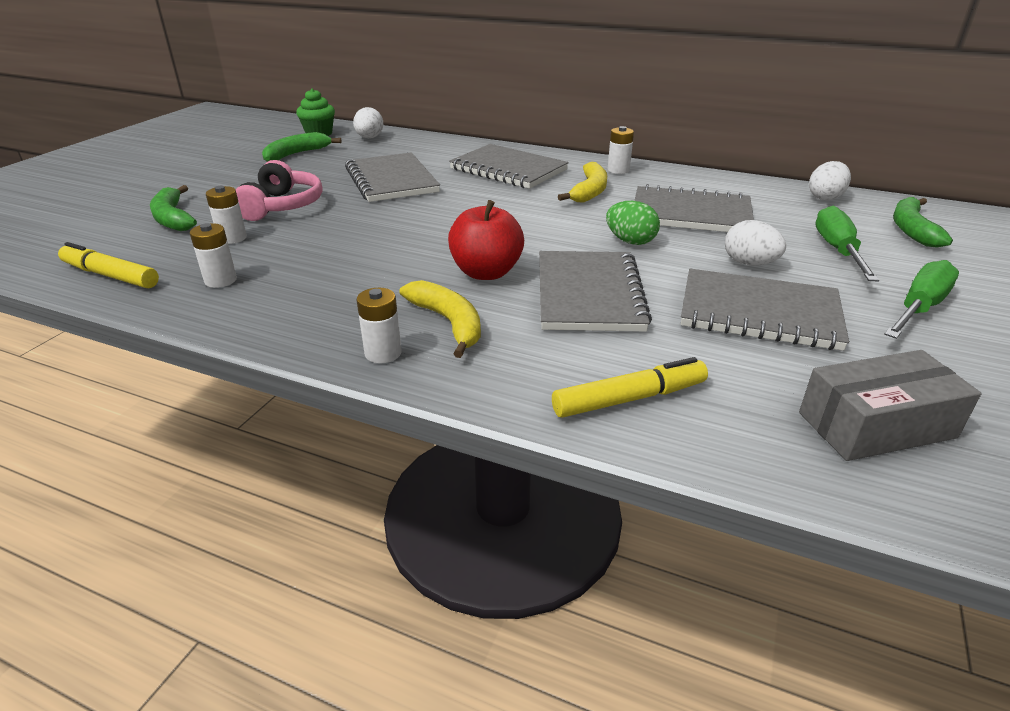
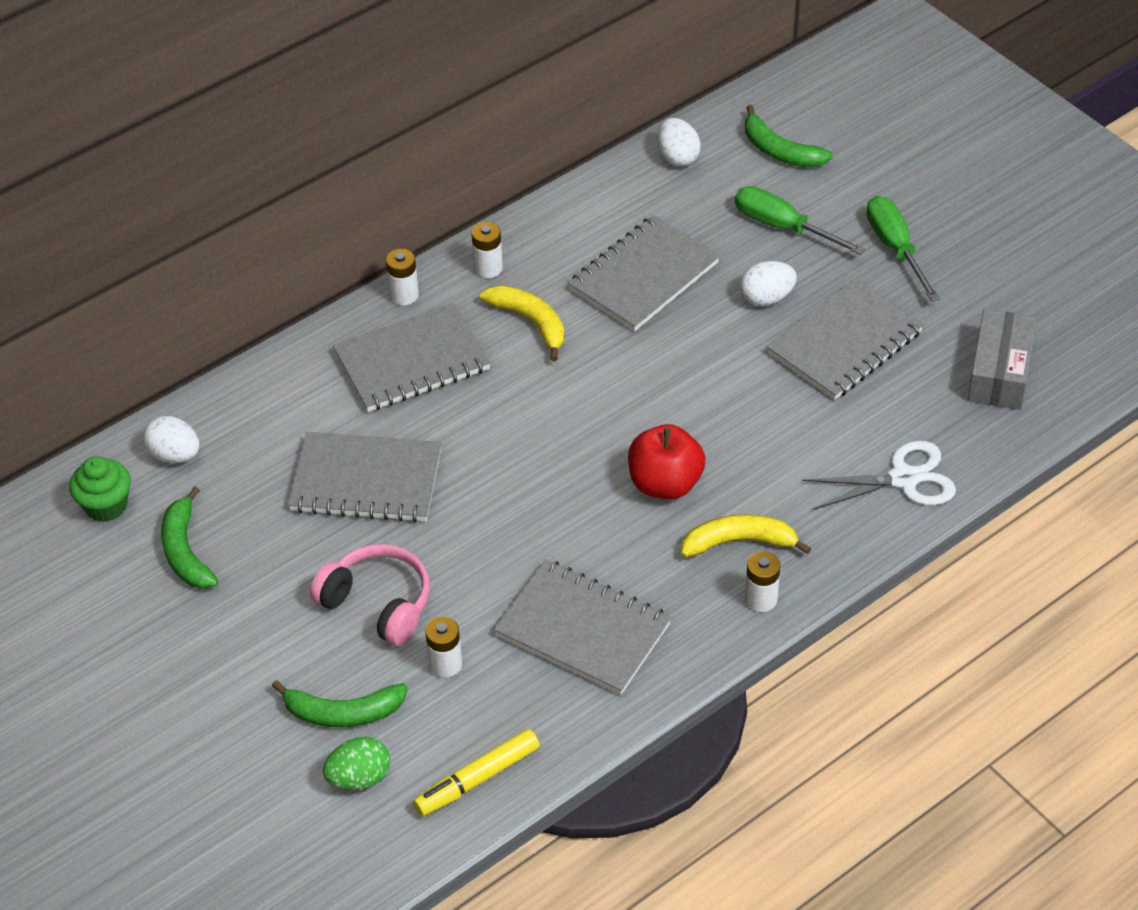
camera: 60 degrees left, 15 degrees up
white battery [190,223,237,288] -> white battery moved to [386,249,419,306]
grey notebook [539,251,652,332] -> grey notebook moved to [494,559,672,695]
yellow marker [552,357,708,418] -> white scissors [802,441,956,510]
green egg [606,201,660,245] -> green egg moved to [323,737,390,790]

